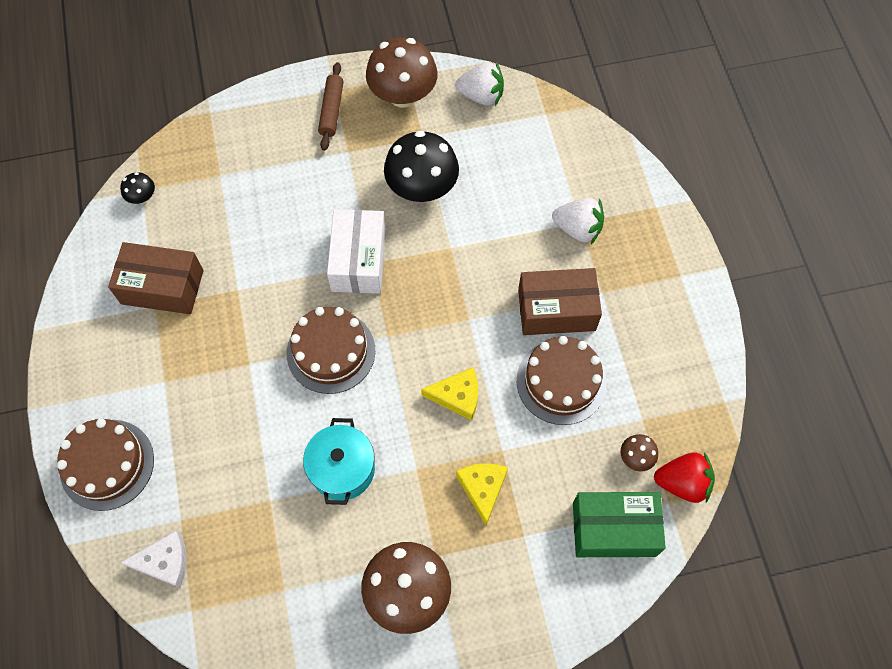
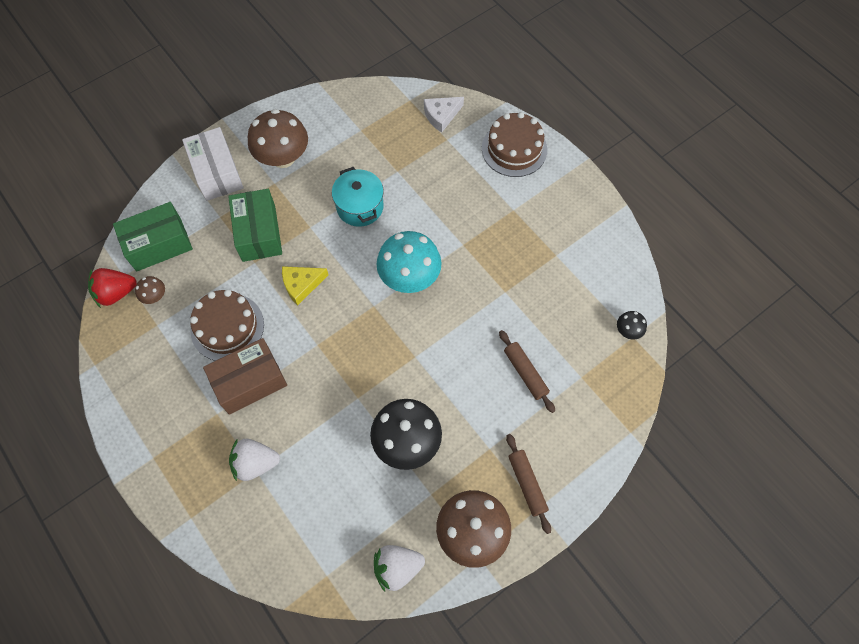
camera: 155 degrees right, 0 degrees up
brown box [108,242,204,314] -> none
brown cake [287,307,375,394] -> turquoise mushroom [376,231,442,293]
white box [327,209,386,294] -> white box moved to [182,127,244,201]
yellow cheese [456,463,508,525] -> green box [228,189,282,262]
none -> brown rolling pin [499,330,555,413]

